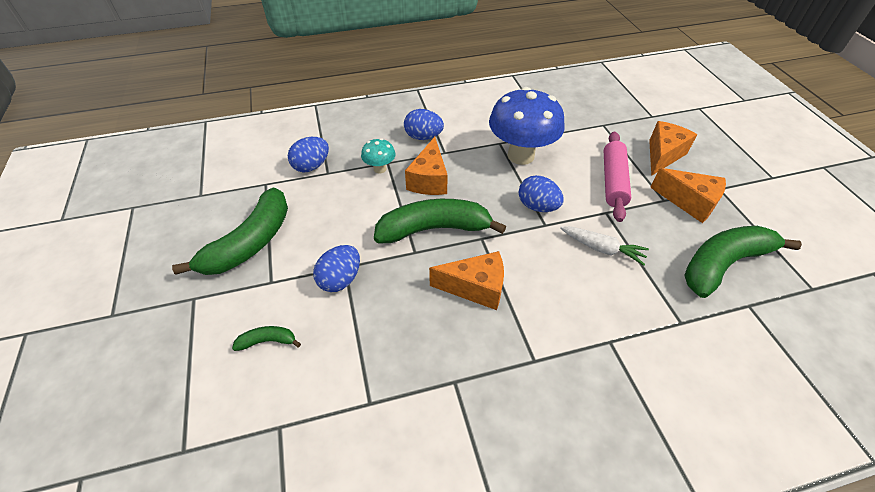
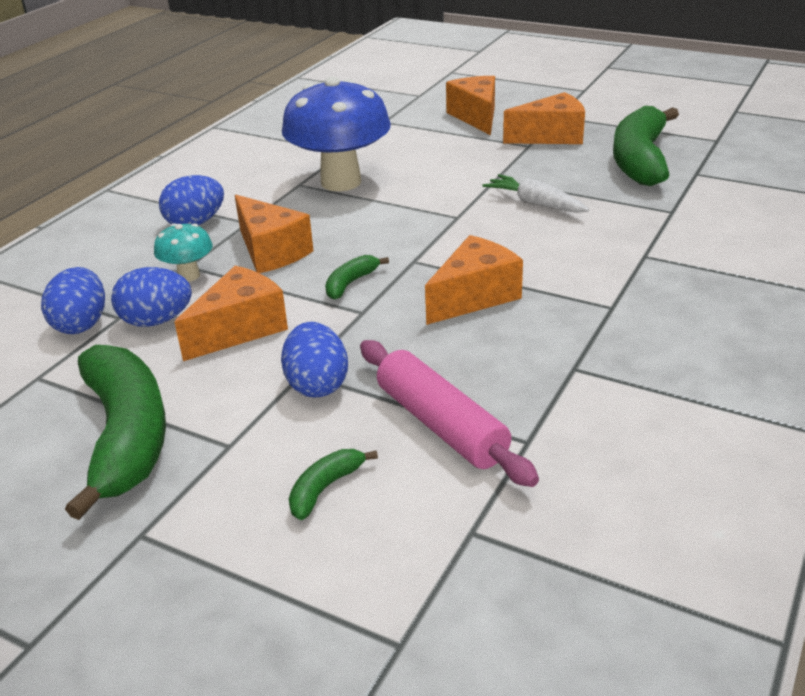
camera: 45 degrees left, 15 degrees down
green banana [374,199,506,243] -> green banana [325,255,389,299], size x0.43
blue egg [519,175,564,212] -> blue egg moved to [111,267,192,327]
white carrot [560,226,649,266] -> white carrot turned 120 degrees counterclockwise [482,174,589,213]
pink rolling pin [604,131,631,222] -> pink rolling pin moved to [360,340,539,487]
none -> orange cheese [174,266,288,361]

